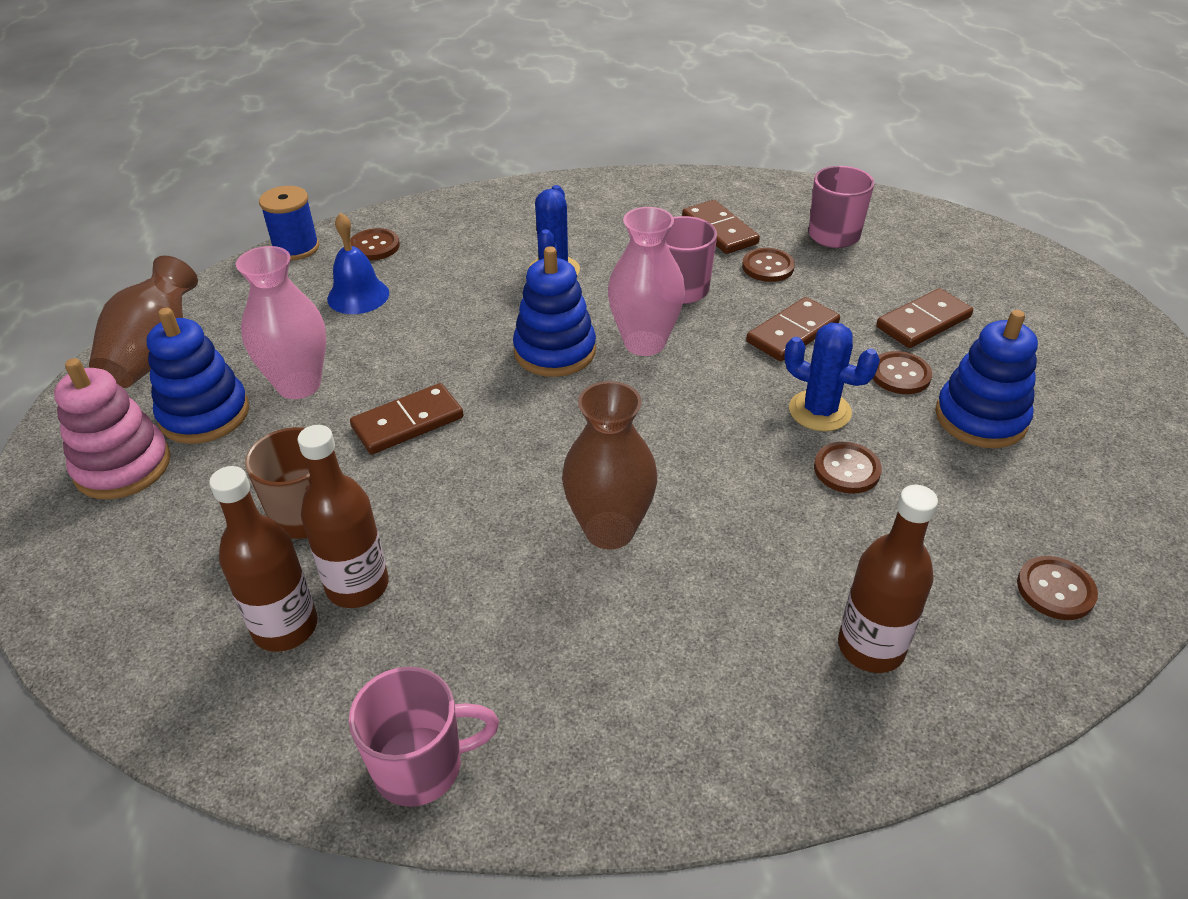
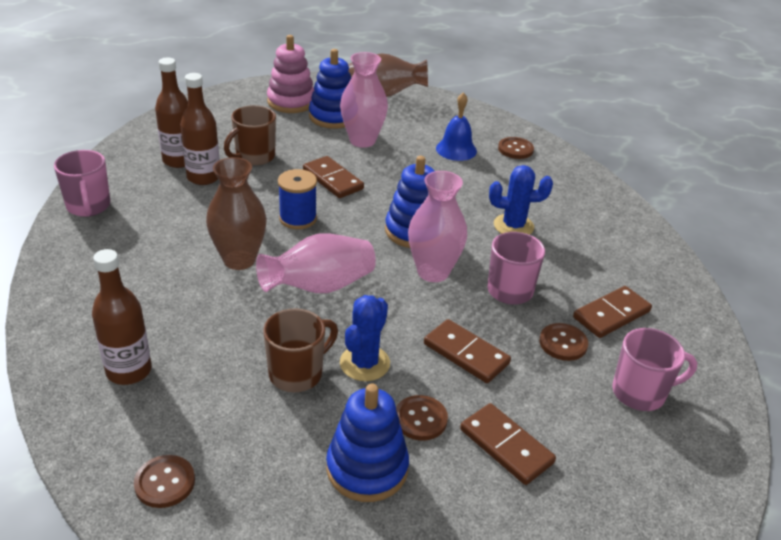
camera: 80 degrees right, 5 degrees down
blue spool [259,186,319,260] -> blue spool moved to [278,169,317,229]
brown button [814,442,882,494] -> brown mug [263,309,338,392]
none -> pink vase [256,234,376,293]

